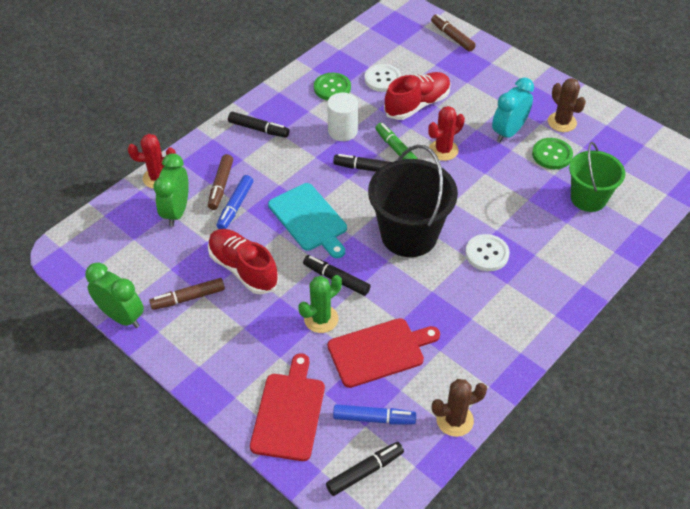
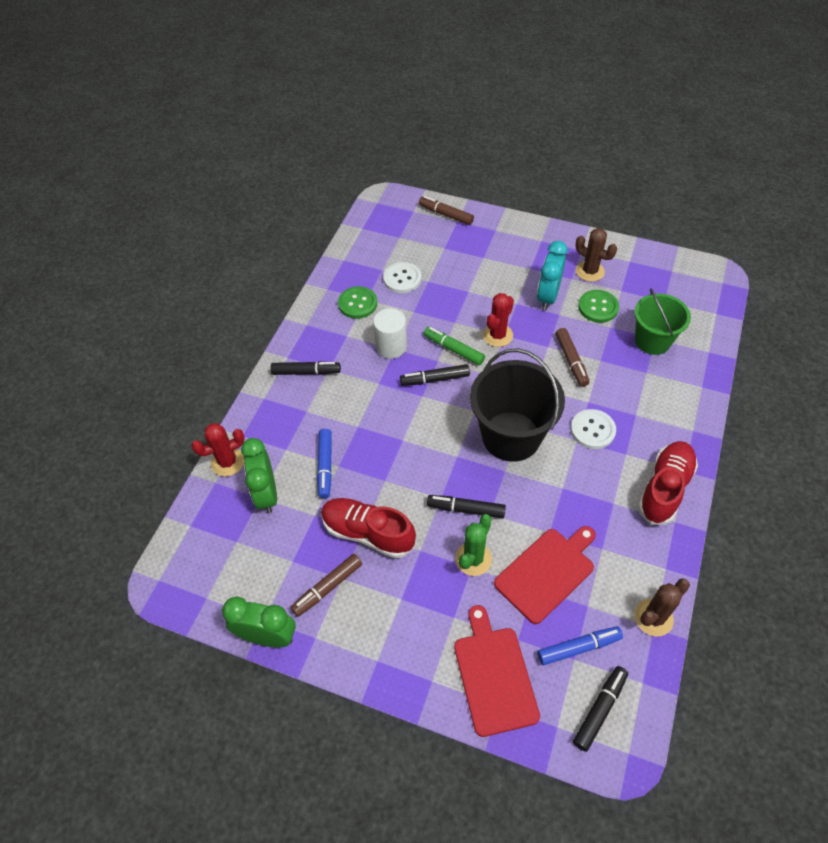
camera: 20 degrees left, 5 degrees up
brown marker [208,154,233,210] -> brown marker moved to [556,328,590,387]
turquoise cutting board [268,183,347,258] -> none
red shoe [384,72,451,120] -> red shoe moved to [638,441,698,525]

